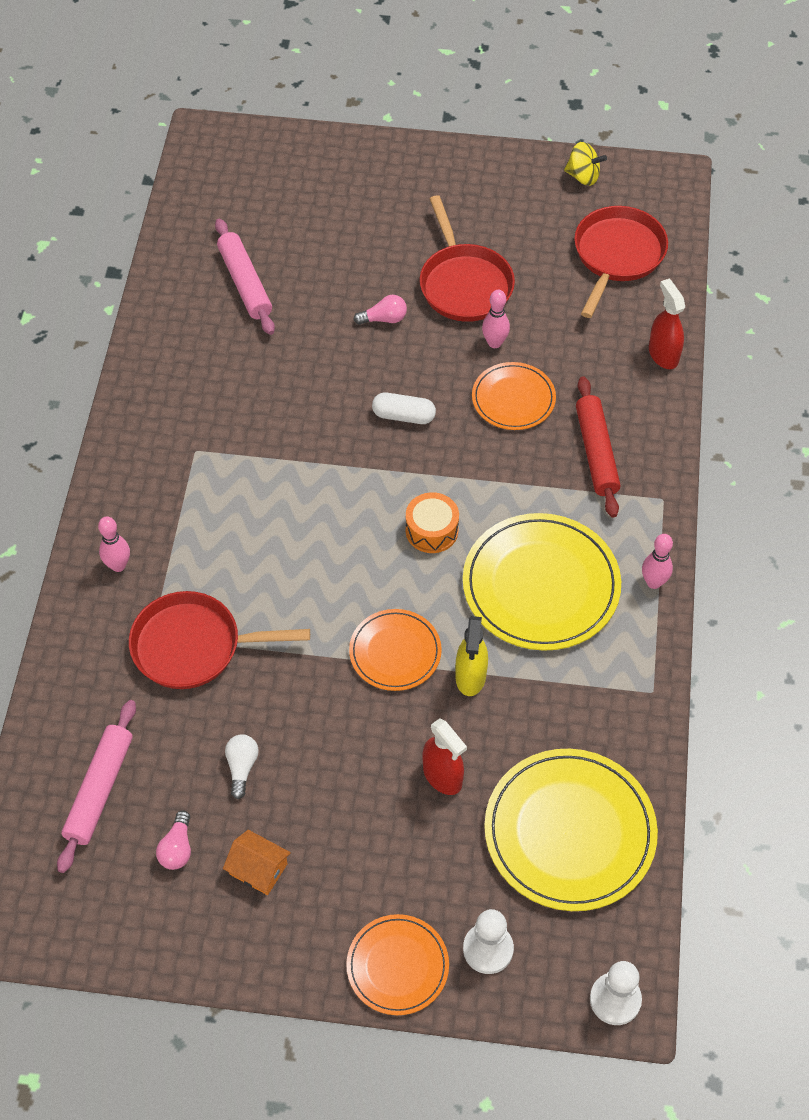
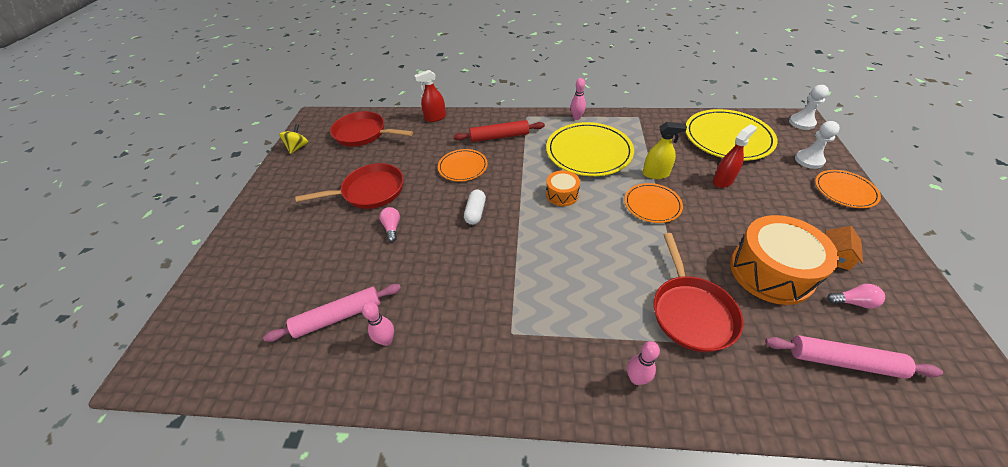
camera: 90 degrees left, 10 degrees down
white light bulb [225,734,258,799] -> orange drum [730,215,839,305]
pink bowling pin [482,290,510,348] -> pink bowling pin moved to [362,302,394,346]

